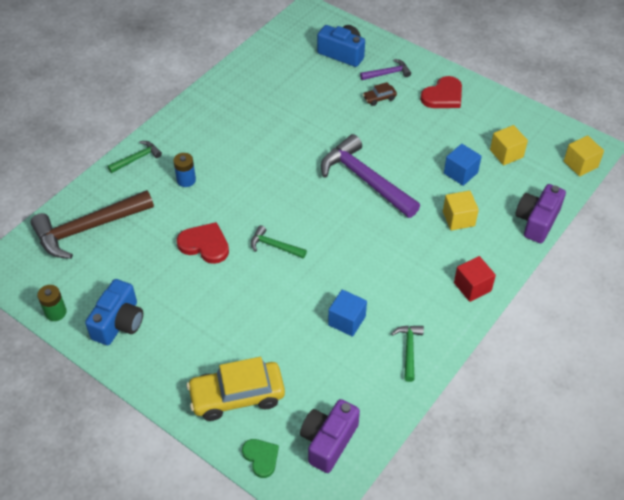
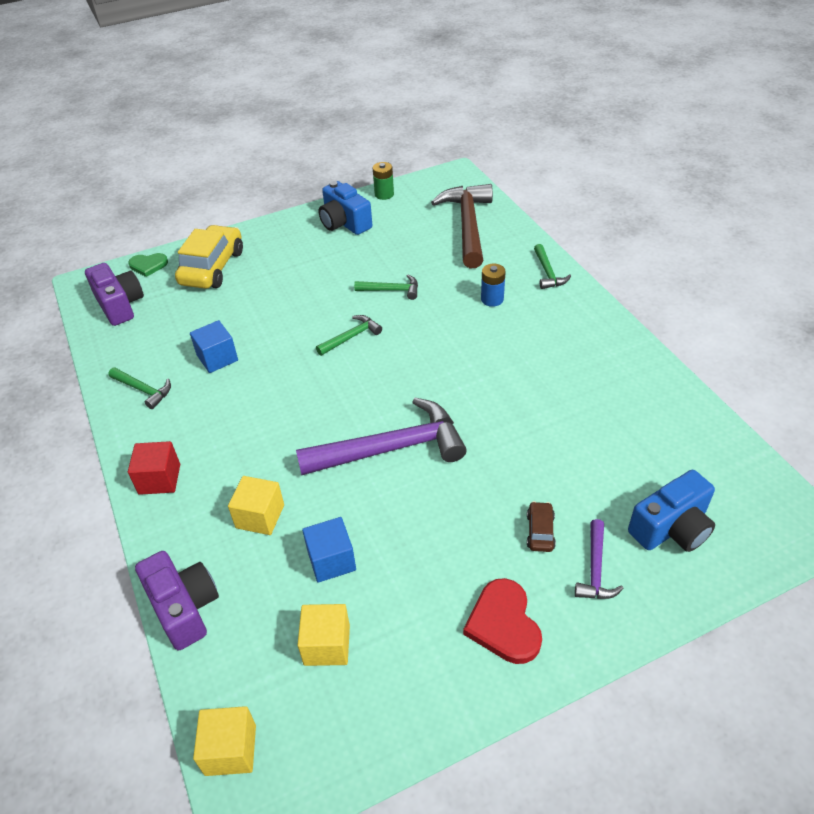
camera: 120 degrees right, 5 degrees down
red heart [177,222,229,264] -> green hammer [354,275,418,300]

